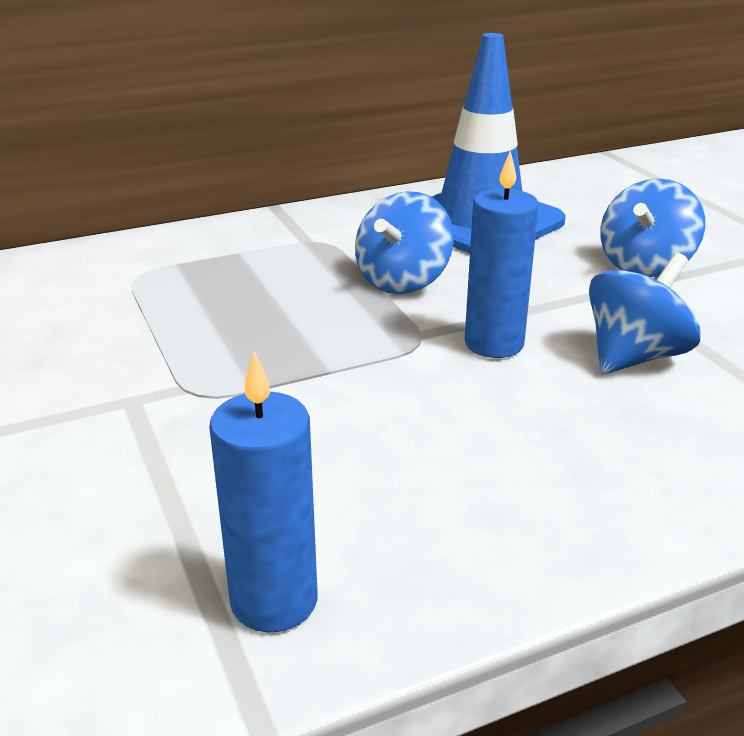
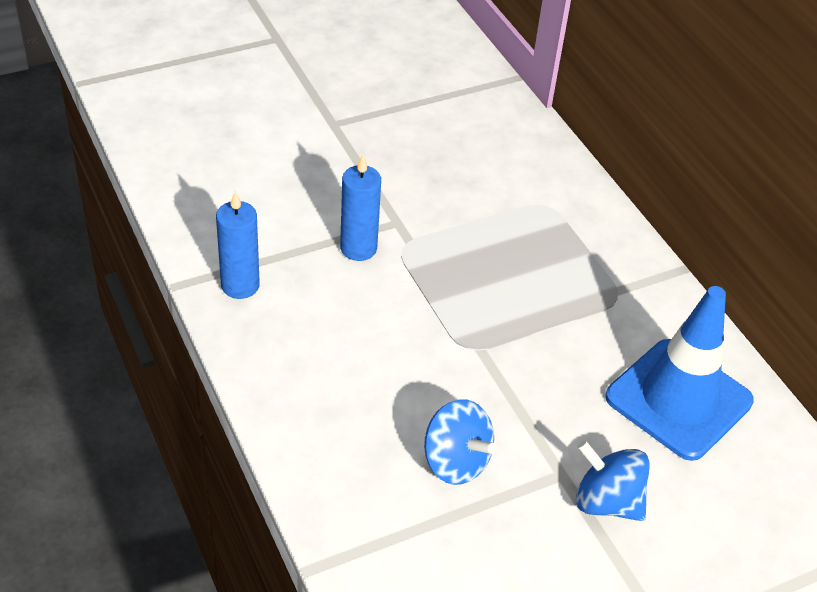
camera: 85 degrees right, 15 degrees up
blue spinning top [355,191,454,294] -> none
blue candle [465,151,539,358] -> blue candle moved to [340,155,381,261]

